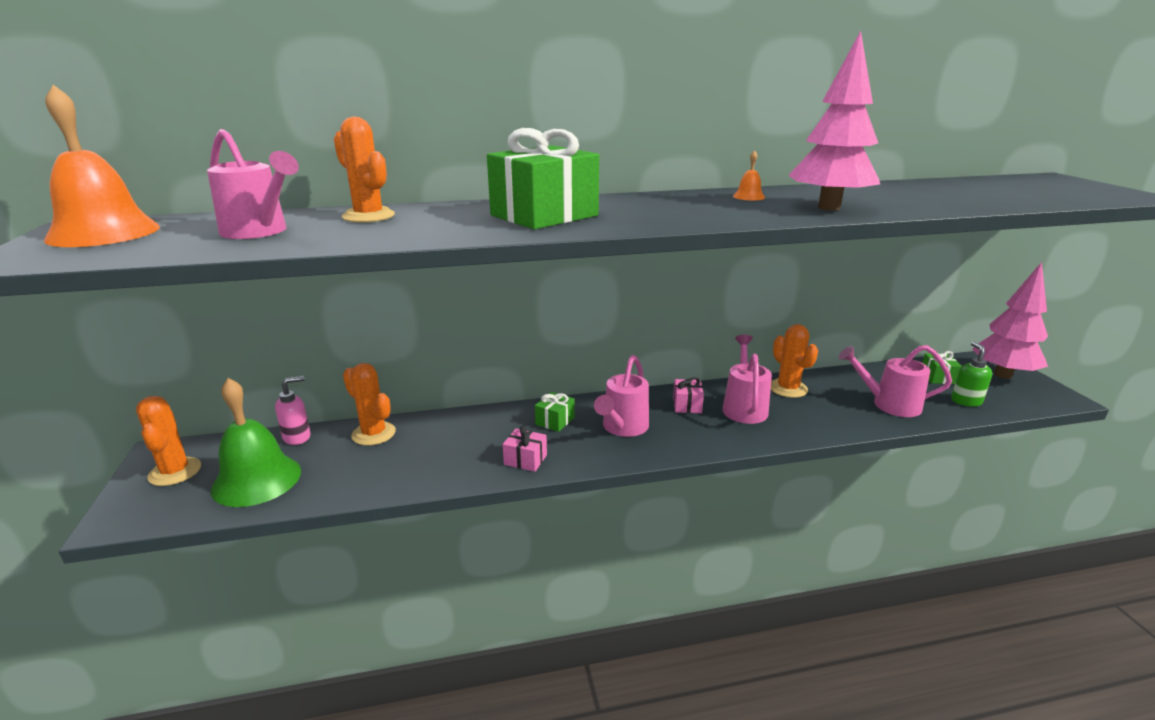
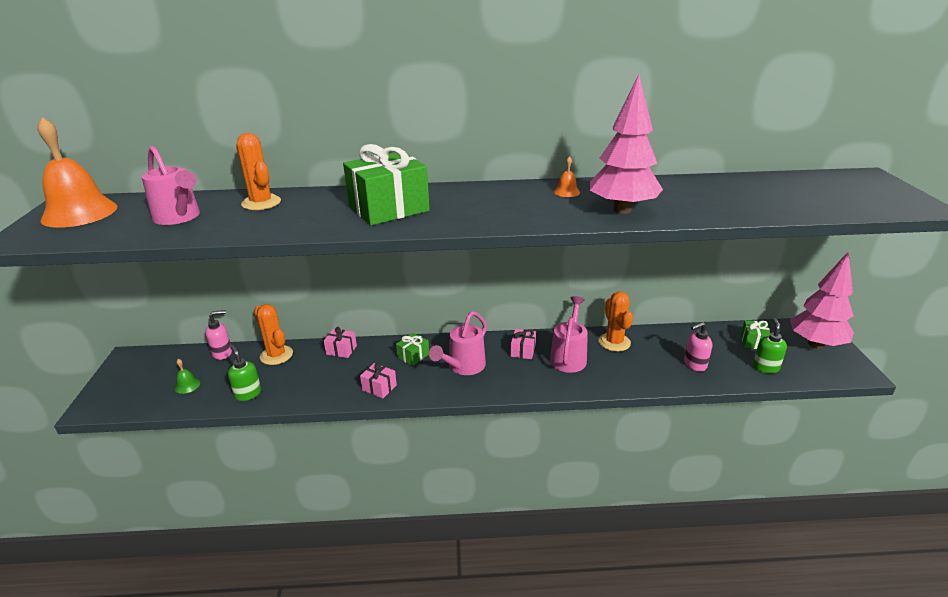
camera: 10 degrees right, 5 degrees up
orange cactus [136,396,201,486] -> none
green bell [211,378,301,507] -> green bell [175,359,200,394], size x0.40
pink watering can [839,345,952,417] -> pink soap dispenser [684,322,712,371]
none -> green soap dispenser [228,345,261,401]
none -> pink gift [324,327,357,358]

